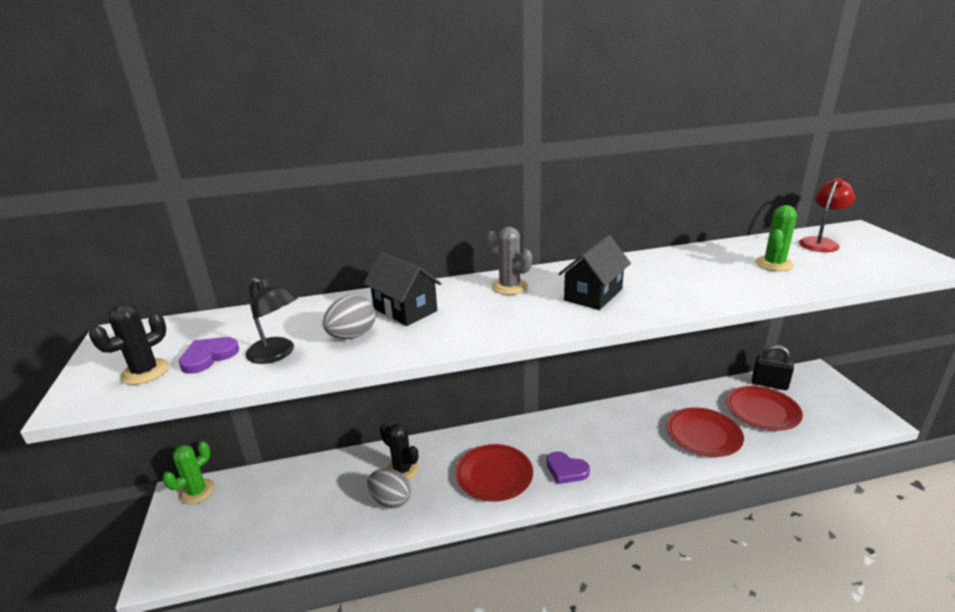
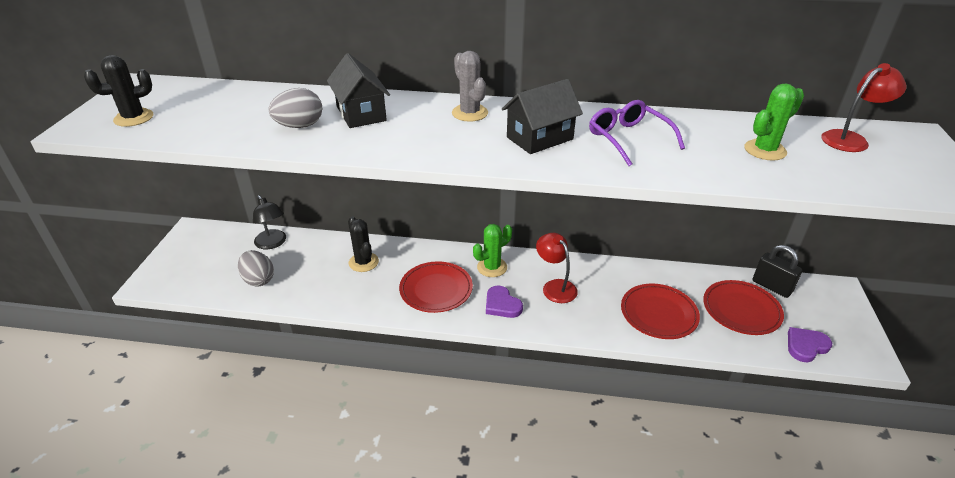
camera: 20 degrees right, 10 degrees up
green cactus [162,441,215,505] -> green cactus moved to [473,224,512,277]
purple heart [179,337,239,374] -> purple heart moved to [788,327,832,362]
black lamp [246,278,297,364] -> black lamp moved to [253,195,286,249]
grey egg [367,469,412,508] -> grey egg moved to [238,250,274,287]
none -> red lamp [536,233,578,303]
none -> purple glasses [589,100,685,166]

